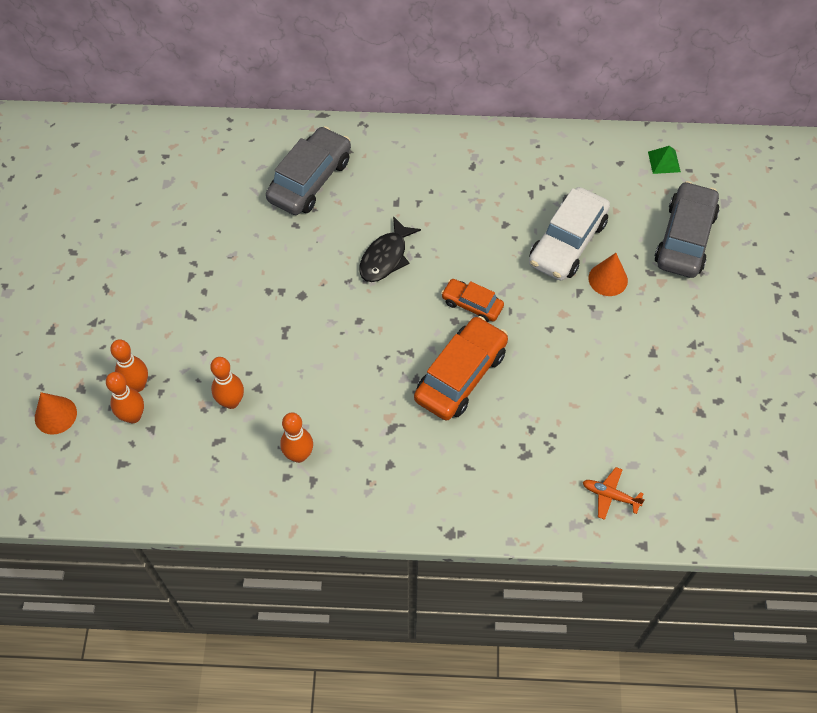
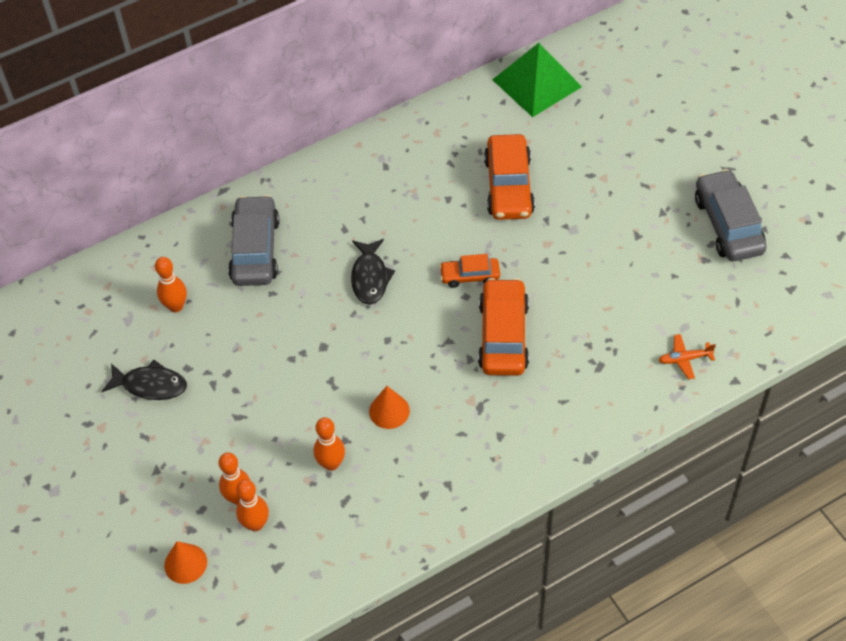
camera: 30 degrees left, 5 degrees down
orange bowling pin [280,413,313,463] -> orange bowling pin moved to [155,257,187,312]
white car [529,187,610,280] -> orange car [484,134,535,220]
orange cone [589,253,628,296] -> orange cone moved to [369,386,410,429]
green pyramid [648,146,681,174] -> green pyramid [492,43,582,117], size x2.40
grey car [655,181,719,278] -> grey car moved to [695,169,767,261]
none -> black fish [102,360,187,400]

